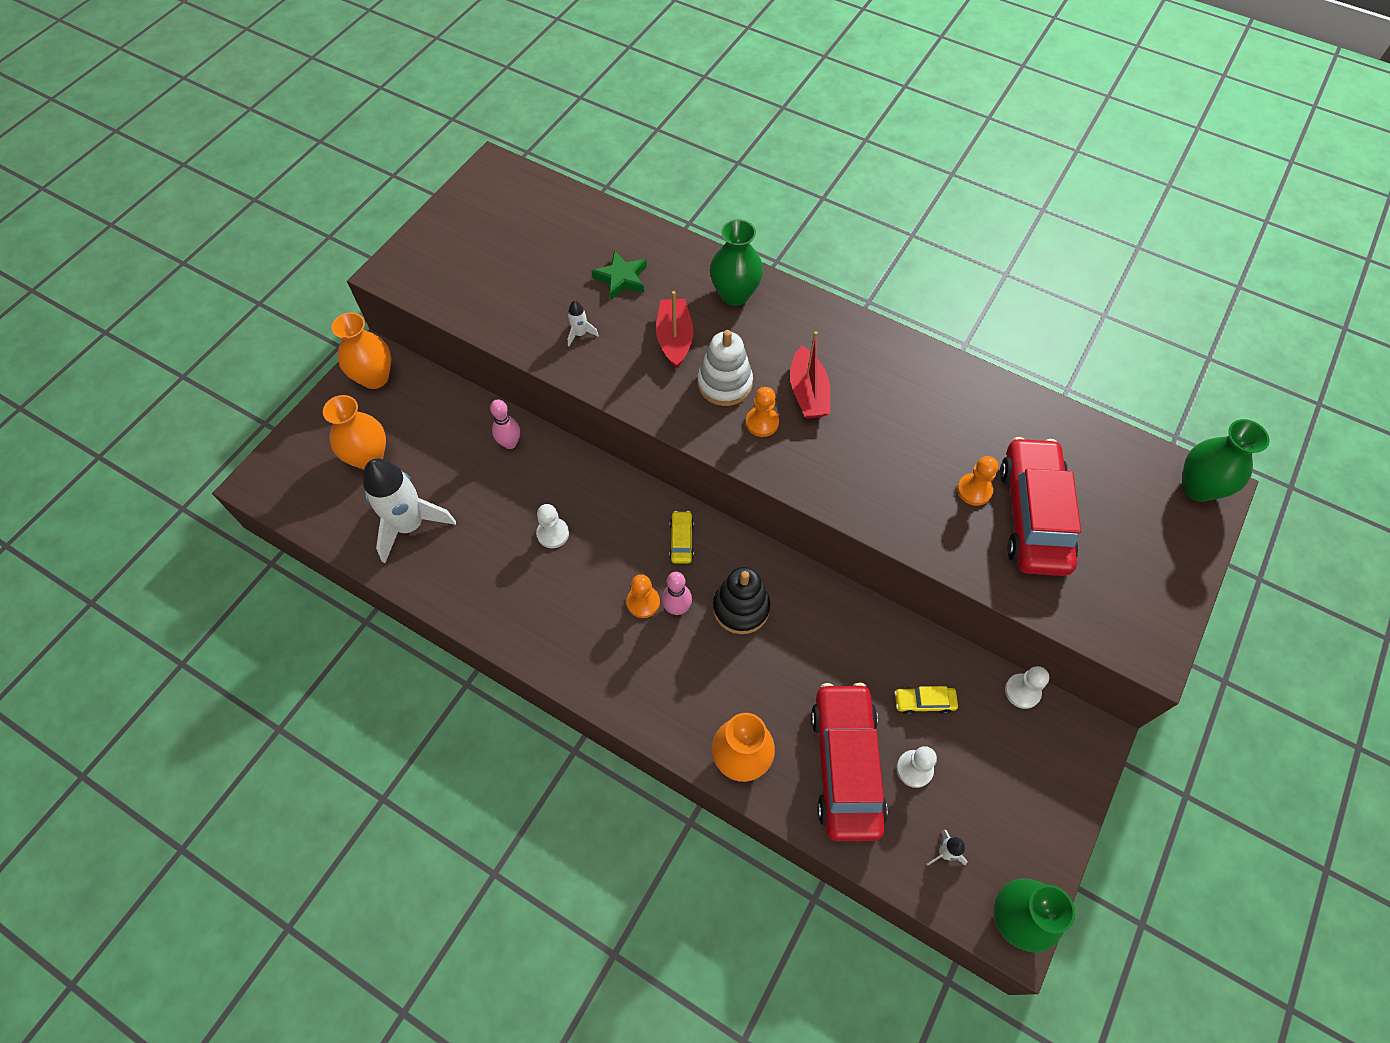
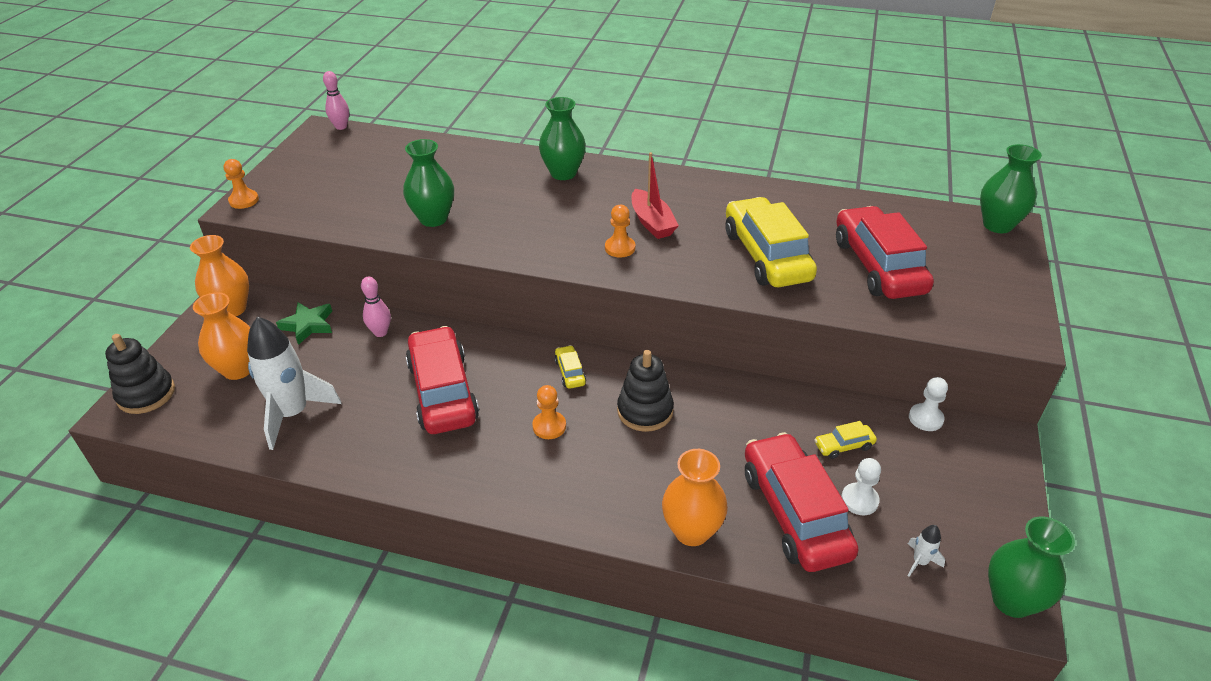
camera: 15 degrees left, 20 degrees down
white pawn [536,504,569,548] -> red car [406,326,479,434]
white rocket [568,300,599,346] -> green vase [403,139,454,227]
green star [591,250,647,300] -> green star moved to [276,302,332,345]
red boat [656,291,693,369] -> none
pink bowling pin [662,572,692,615] -> pink bowling pin moved to [323,71,349,130]
white stacking toy [698,330,753,406] -> none
orange pawn [957,456,998,506] -> orange pawn moved to [224,159,259,209]
none -> black stacking toy [105,334,175,414]
none -> yellow car [725,197,817,287]

